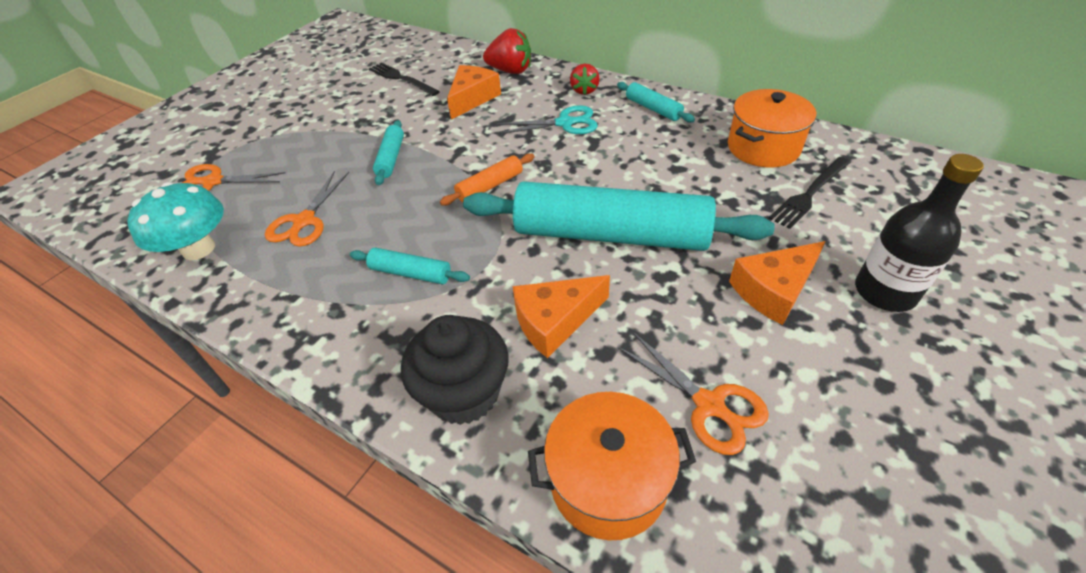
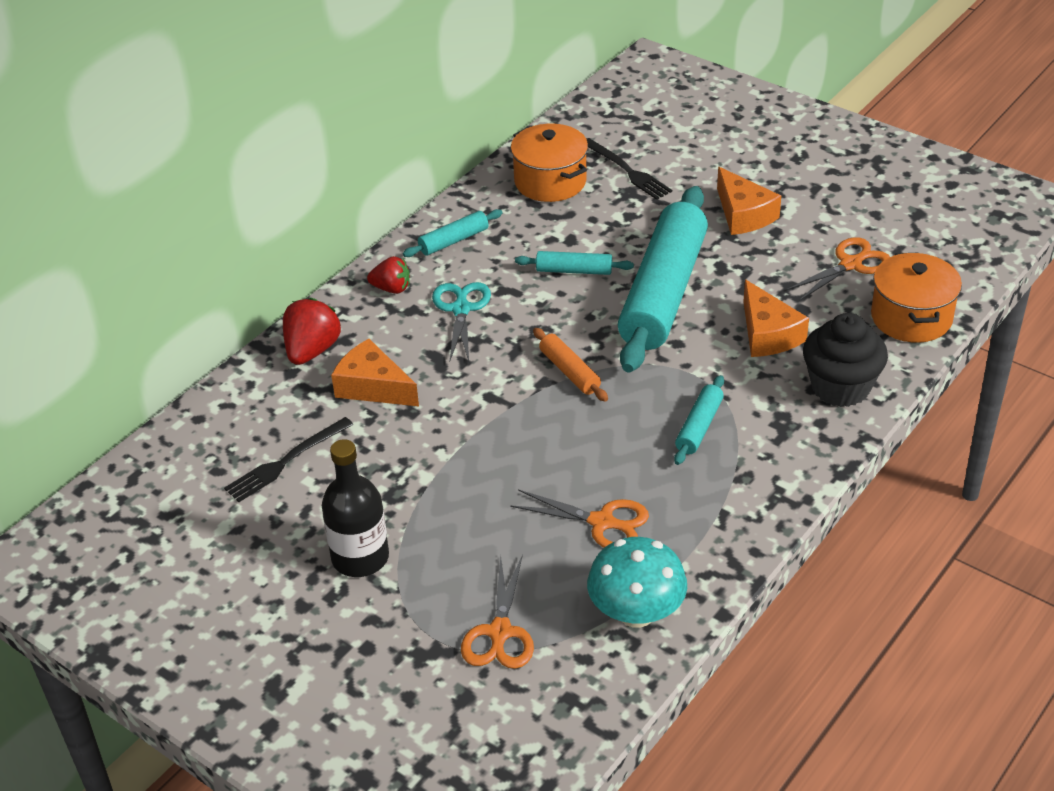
camera: 85 degrees left, 5 degrees down
turquoise rolling pin [373,120,404,185] -> turquoise rolling pin moved to [515,251,634,275]
black bottle [855,154,984,312] -> black bottle moved to [322,439,389,577]

